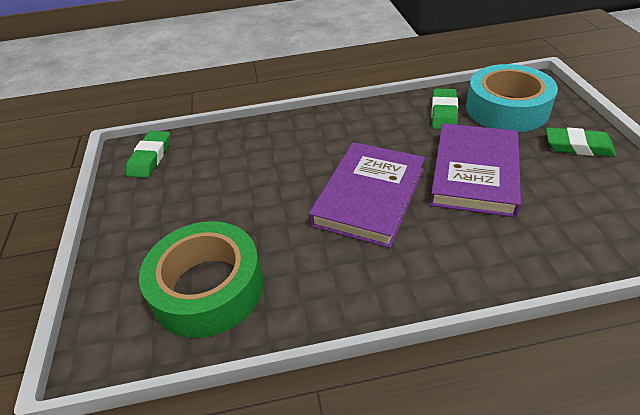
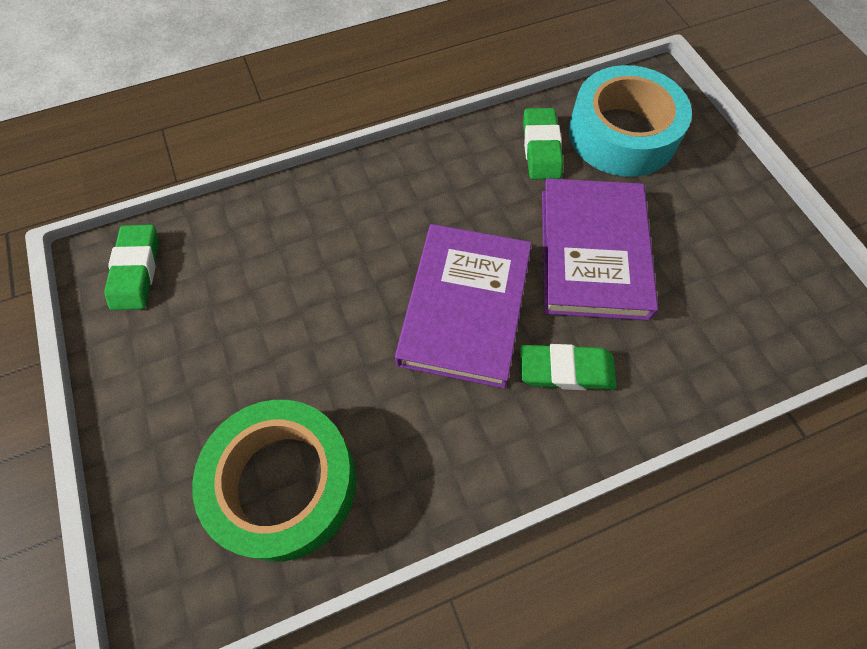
camera: 15 degrees left, 20 degrees up
green eraser [546,127,616,157] -> green eraser moved to [520,344,617,390]

